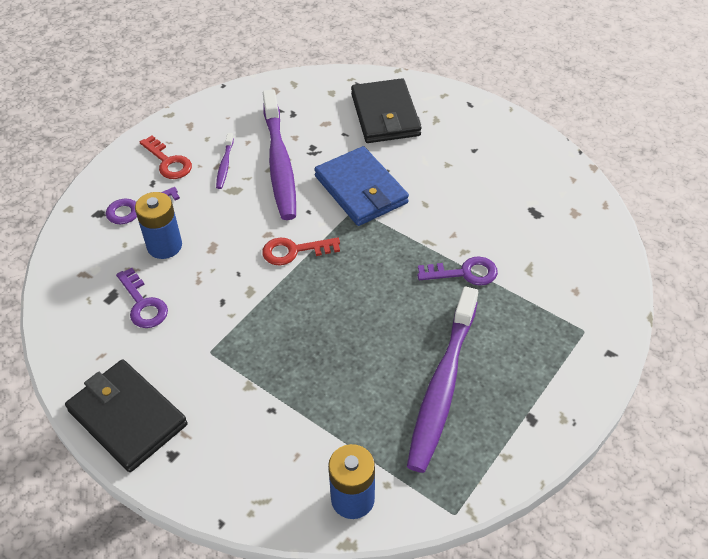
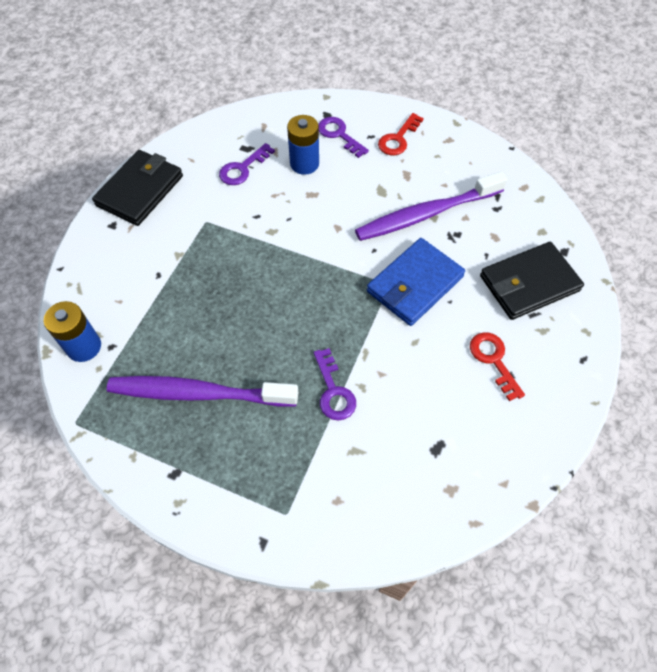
camera: 75 degrees right, 10 degrees up
purple toothbrush [216,133,234,189] -> none
red key [262,237,340,265] -> red key moved to [470,332,525,401]

